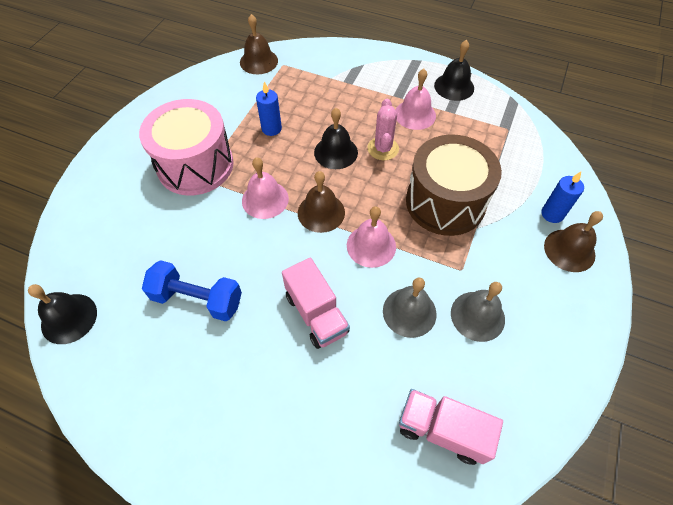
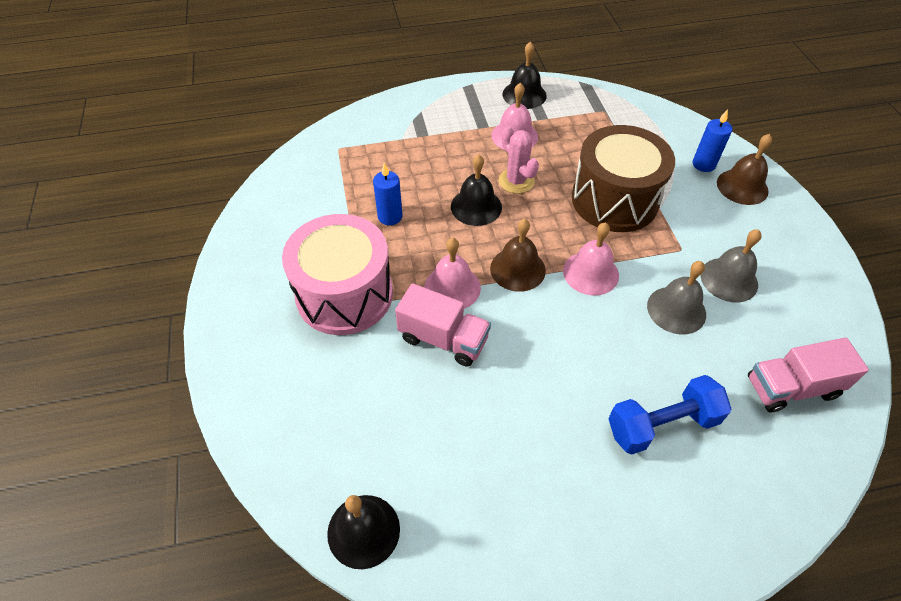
camera: 35 degrees left, 5 degrees down
blue dumbbell [142,260,242,321] -> blue dumbbell moved to [608,375,732,455]
brown bell [240,14,278,74] -> none
pink truck [282,258,350,349] -> pink truck moved to [395,283,491,366]

